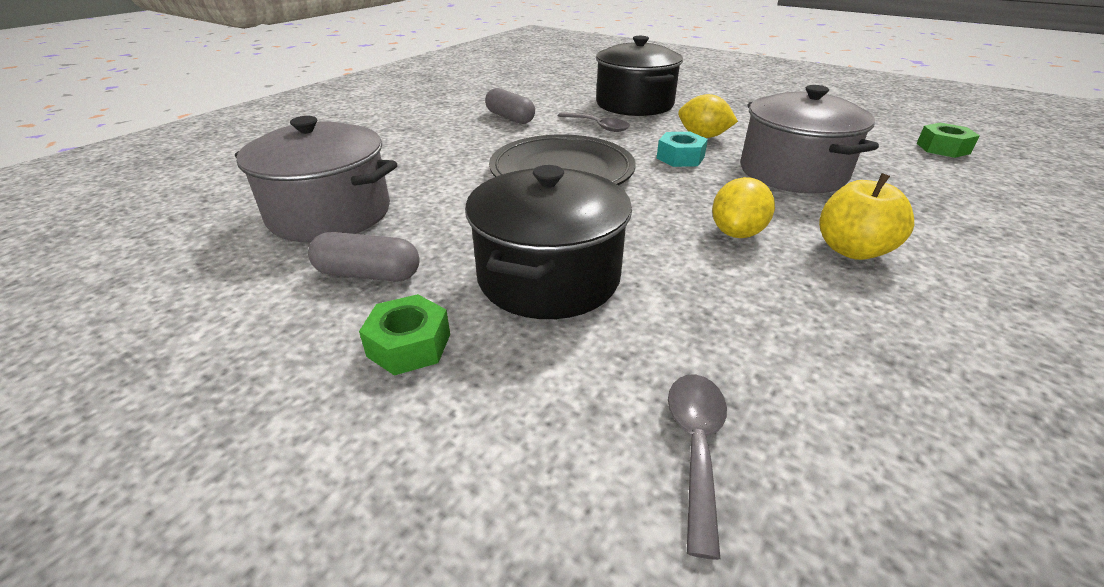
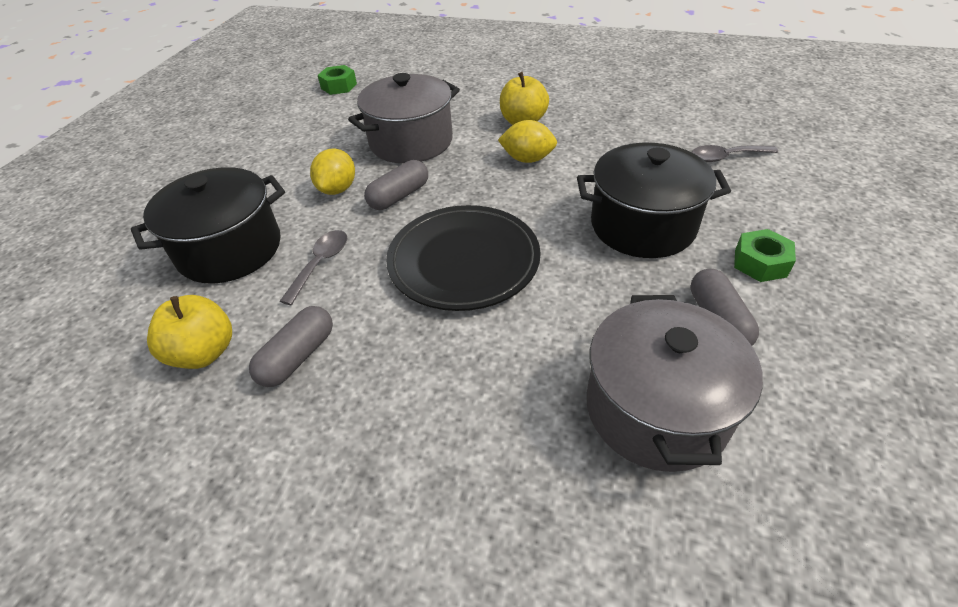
camera: 105 degrees left, 10 degrees up
turquoise nut [657,132,708,167] -> grey capsule [364,160,428,210]
none -> yellow apple [147,295,232,369]

